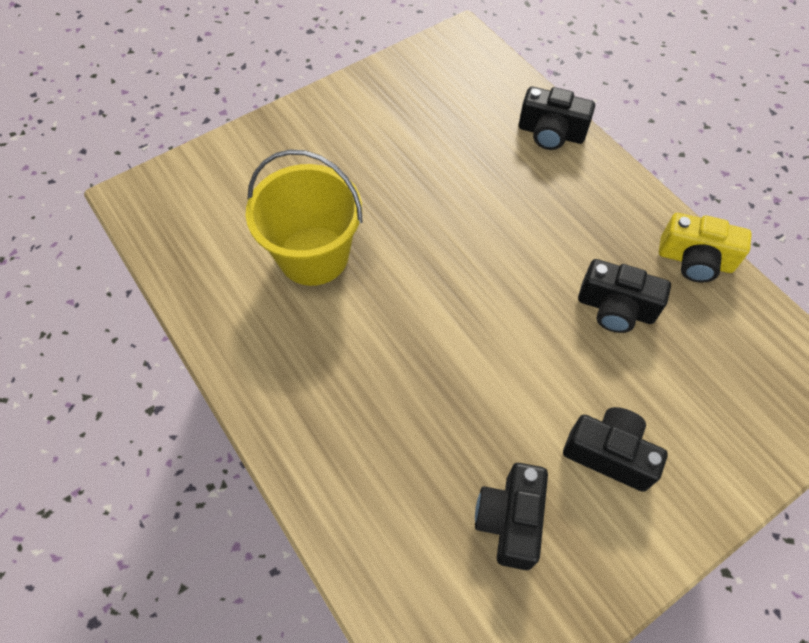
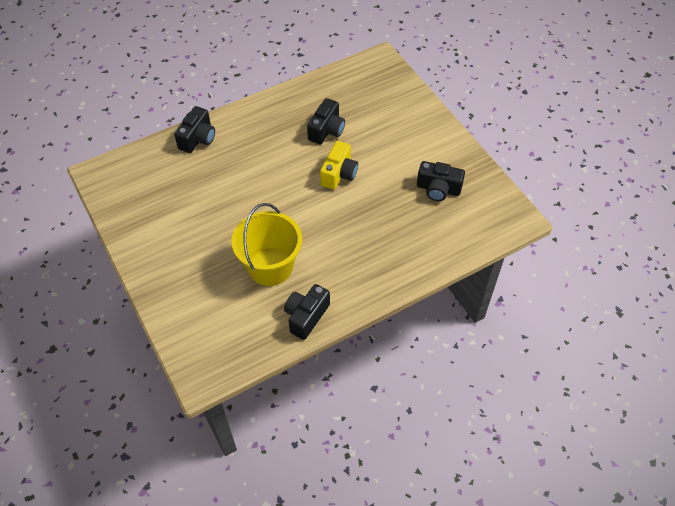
camera: 85 degrees left, 5 degrees down
black camera [563,407,668,492] -> black camera moved to [284,284,330,340]
yellow camera [659,213,752,283] -> yellow camera moved to [320,141,358,190]

